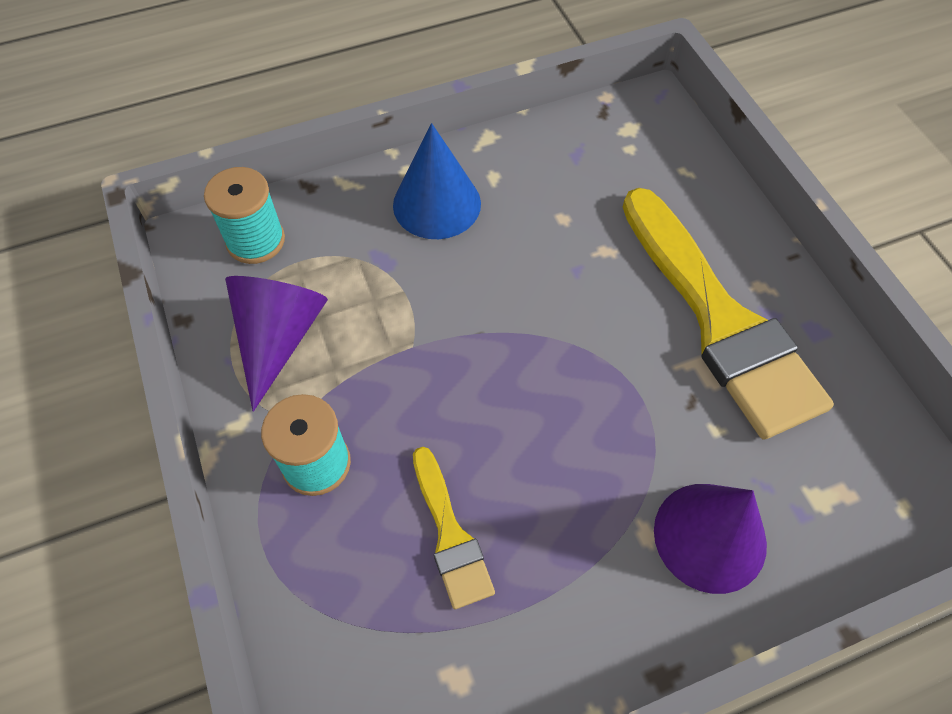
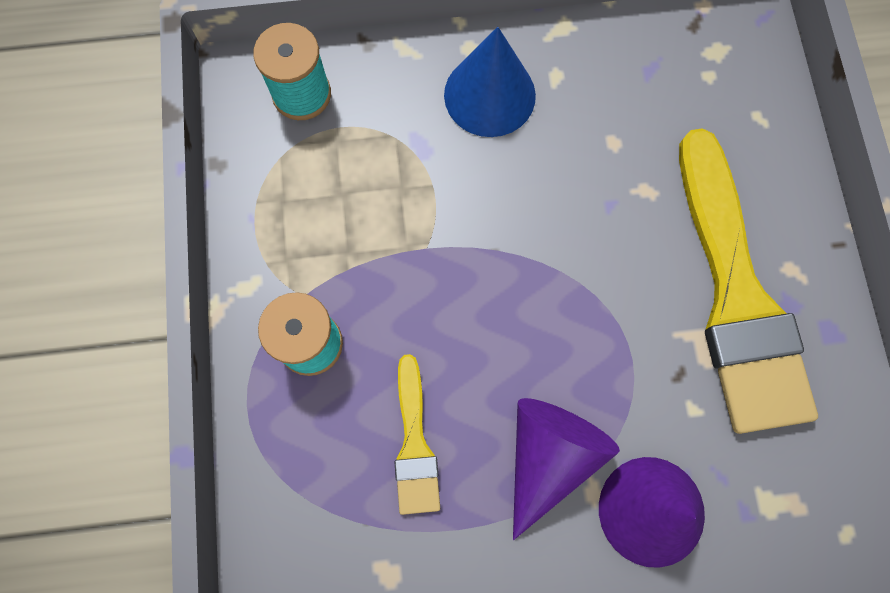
camera: 15 degrees right, 15 degrees up
purple cone [225,276,328,412] -> purple cone moved to [513,398,620,540]

